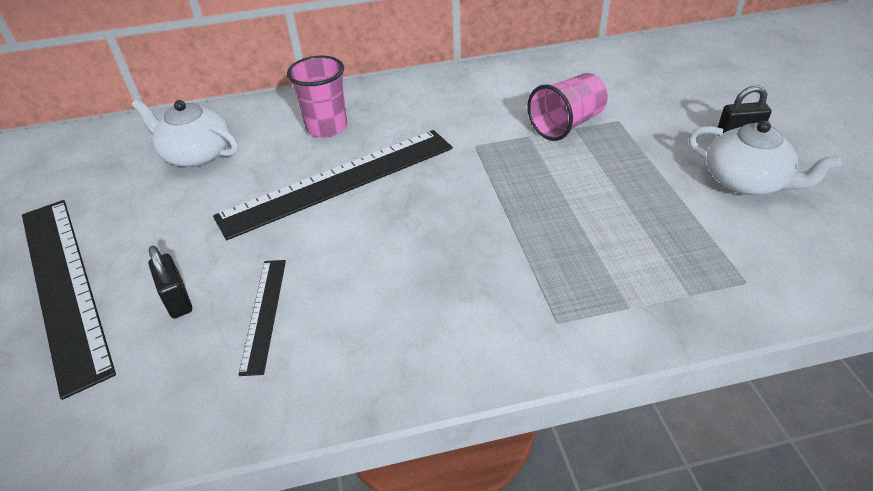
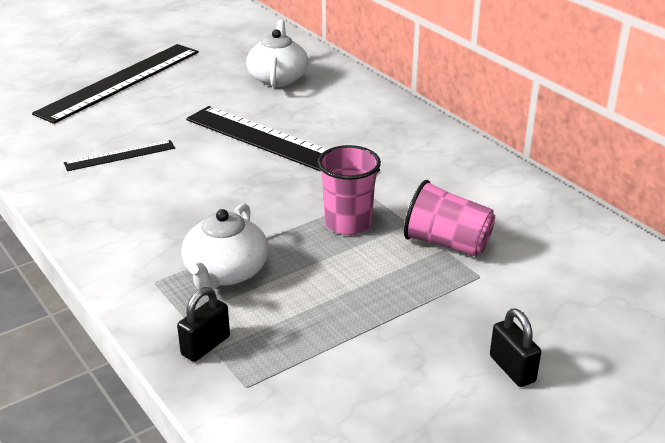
camera: 65 degrees right, 10 degrees down
black padlock [149,246,192,318] -> black padlock moved to [177,287,230,362]
pink cup [287,56,347,137] -> pink cup moved to [317,145,381,235]
white teapot [689,120,841,195] -> white teapot moved to [181,203,268,290]

